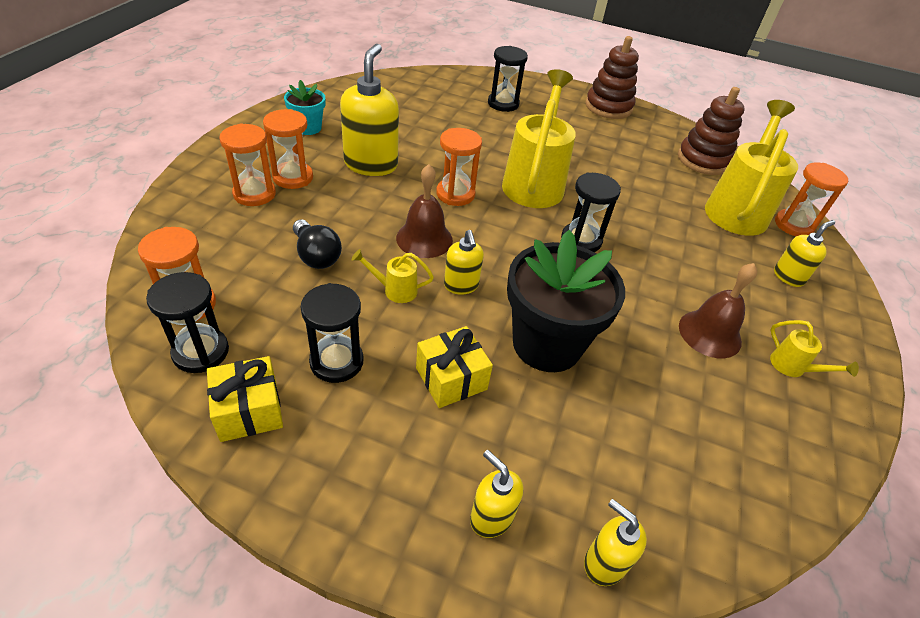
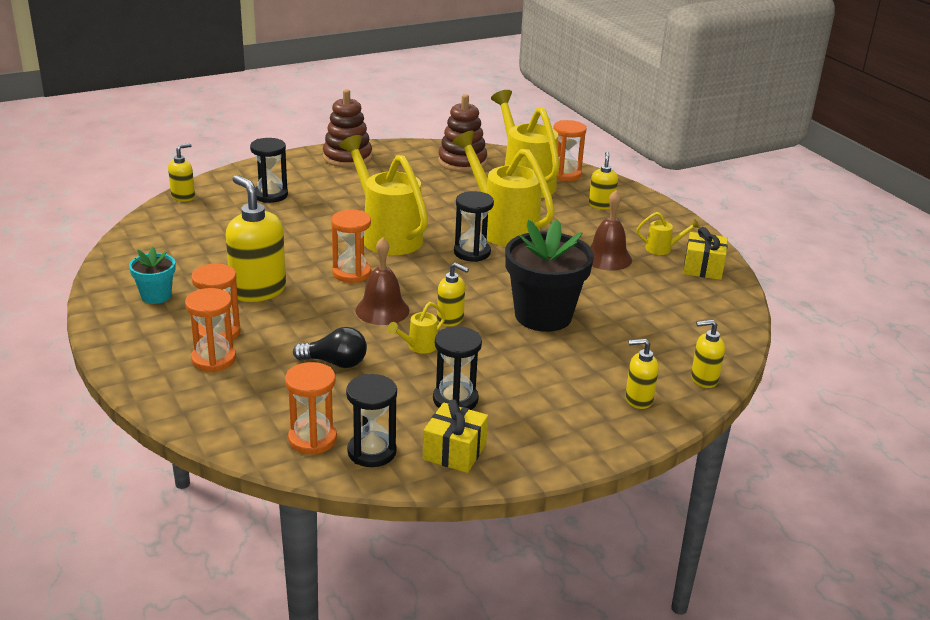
camera: 45 degrees left, 15 degrees down
yellow gift [416,326,493,408] -> yellow gift moved to [683,227,728,280]
none -> yellow soap dispenser [168,143,195,202]
none -> yellow watering can [452,131,555,247]

